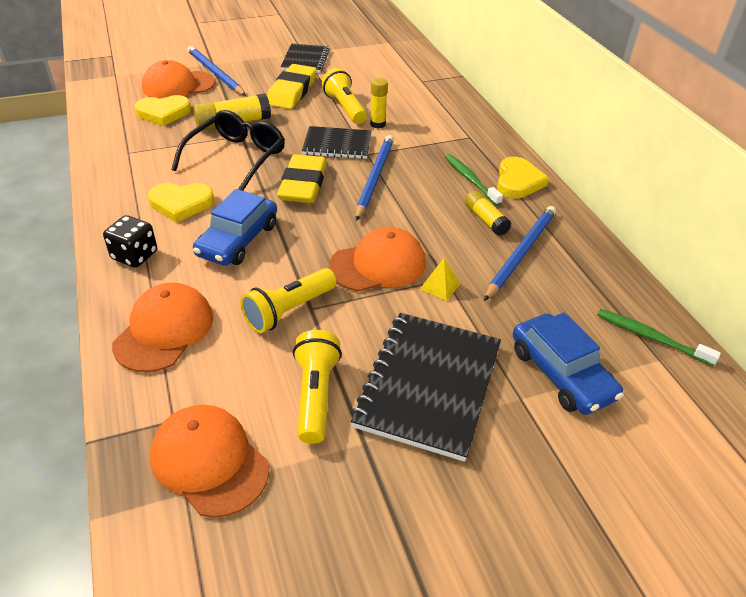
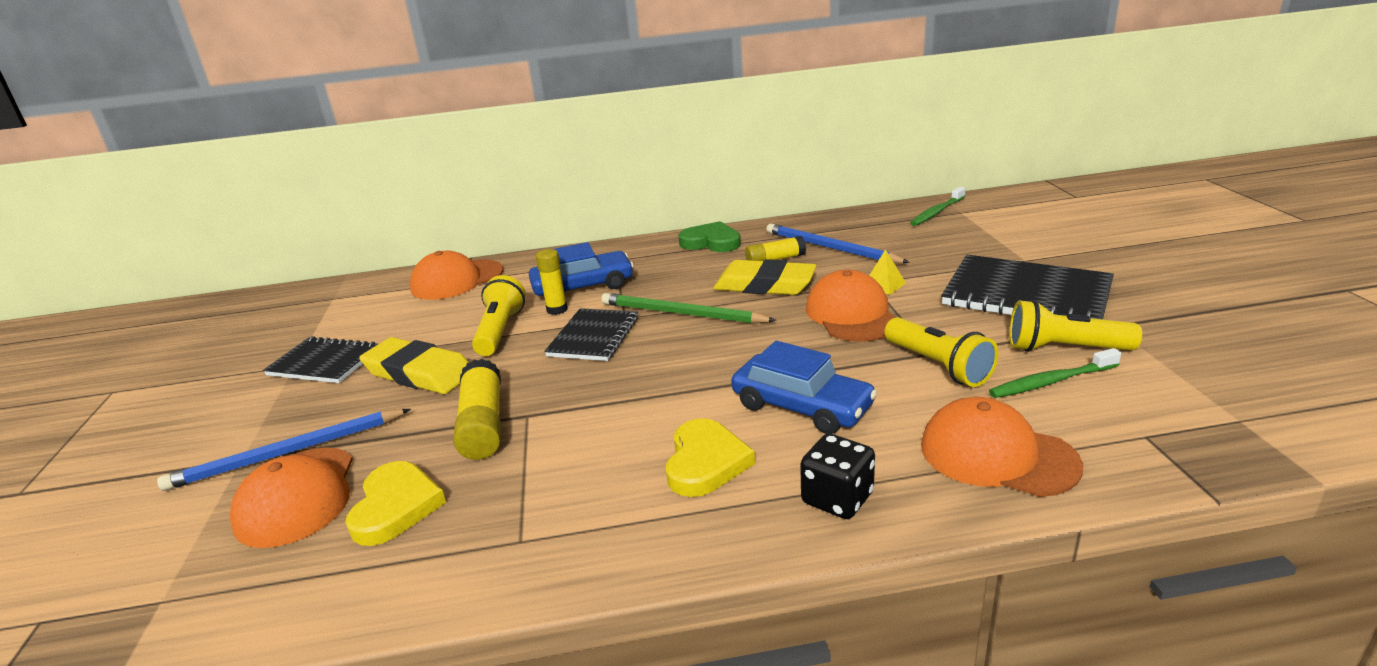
camera: 75 degrees left, 15 degrees down
orange cap [150,405,269,518] -> orange cap moved to [410,251,503,300]
black glasses [171,110,285,191] -> none
yellow eraser [277,154,327,203] -> yellow eraser moved to [713,259,817,295]
yellow flashlight [322,68,367,124] -> yellow flashlight turned 105 degrees clockwise [472,275,525,356]
blue pencil [356,135,394,221] -> green pencil [601,293,776,324]
green toothbrush [445,154,503,206] -> green toothbrush moved to [989,348,1121,398]
yellow heart [497,157,549,198] -> green heart [678,221,741,252]
blue car [513,312,623,415] -> blue car moved to [529,242,634,296]

